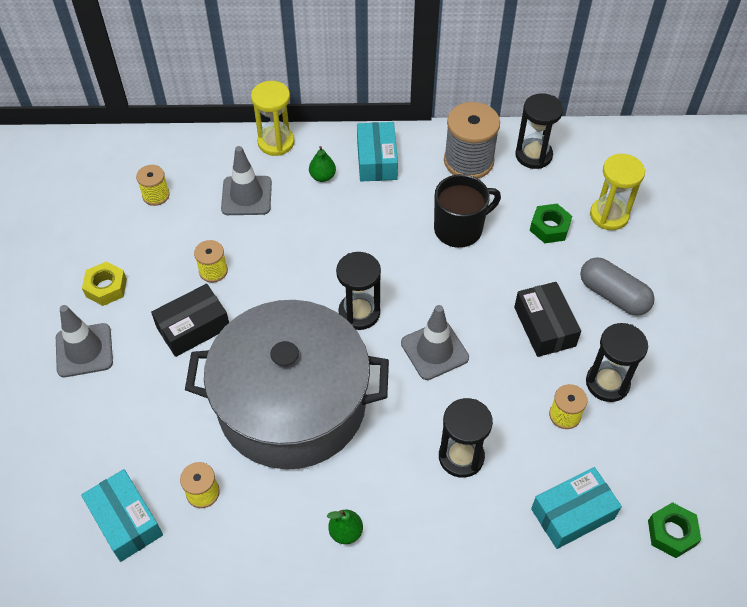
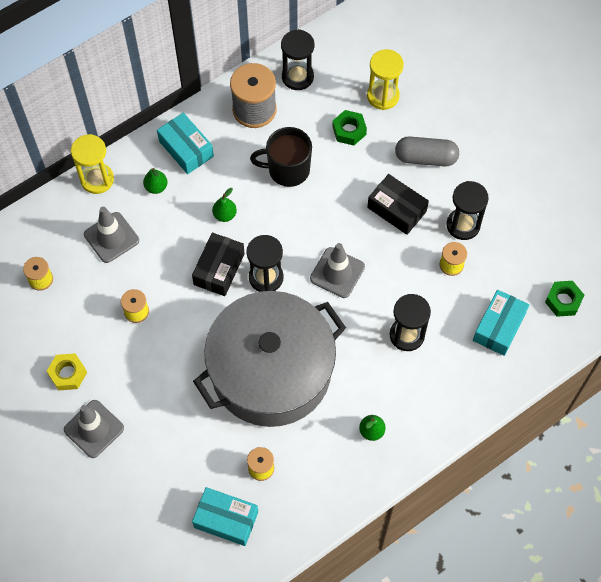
camera: 35 degrees left, 10 degrees up
black box [151,284,229,357] -> black box moved to [192,233,245,296]
black mug [434,174,501,248] -> black mug turned 120 degrees counterclockwise [250,127,312,187]
none -> green pear [212,188,237,222]

